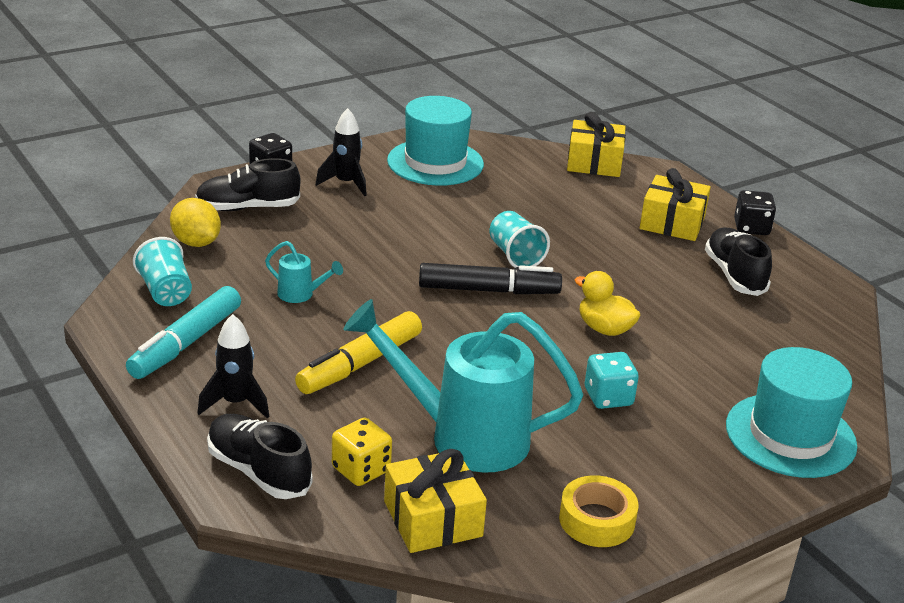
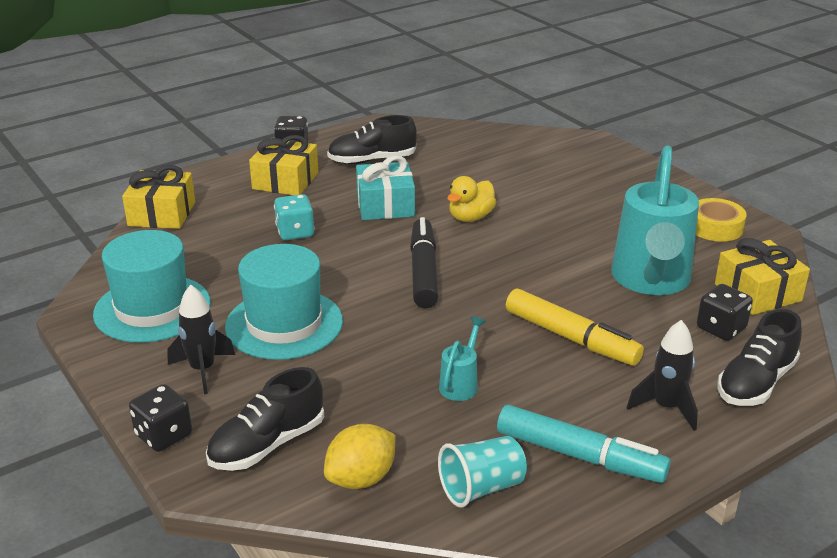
camera: 90 degrees left, 0 degrees up
black shoe [195,158,300,211] -> black shoe turned 60 degrees clockwise [206,367,324,471]
yellow dice [332,418,392,486] -> black dice [697,284,753,341]
turquoise cup [489,211,550,268] -> none
turquoise dice [585,352,639,409] -> turquoise dice moved to [274,194,314,240]
turquoise hat [726,347,857,478] -> turquoise hat moved to [225,244,343,360]
none -> turquoise gift [356,156,415,220]

